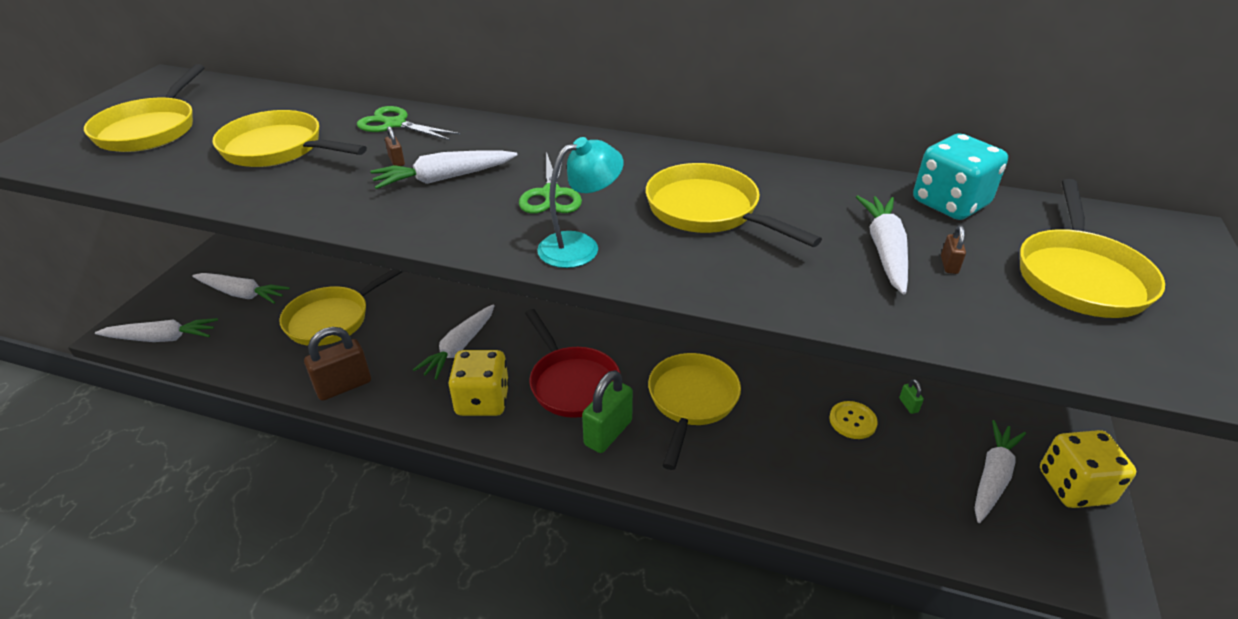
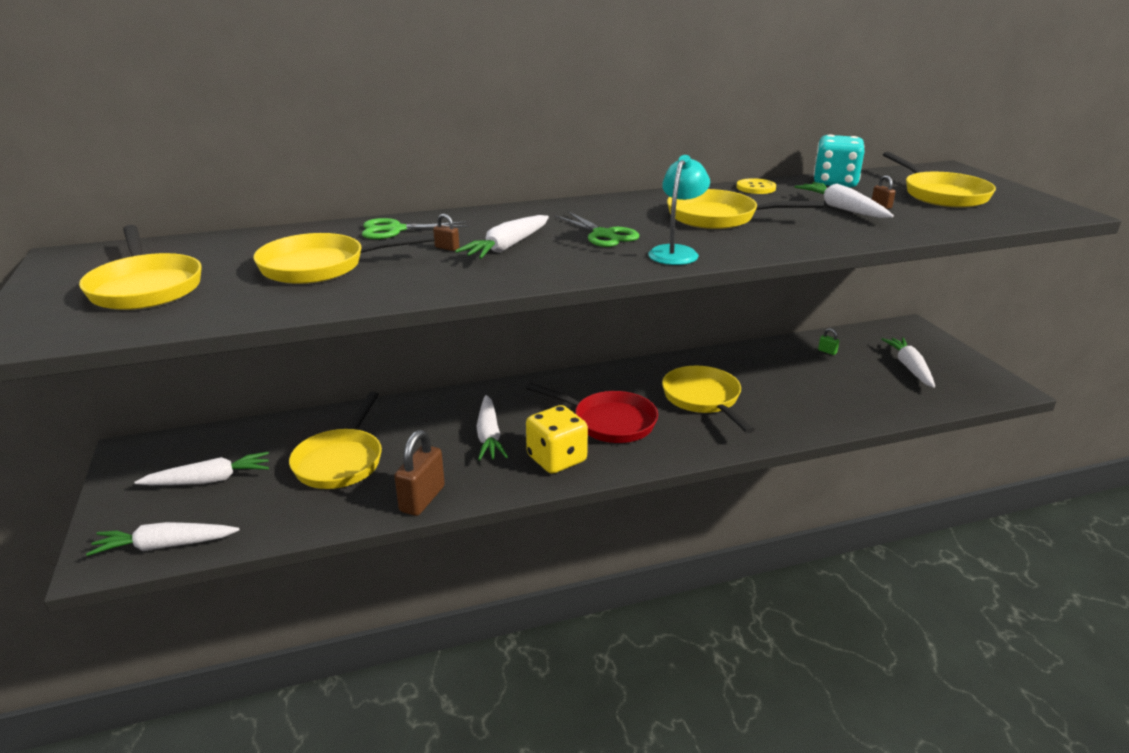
camera: 35 degrees left, 10 degrees down
white carrot [95,318,218,342] -> white carrot turned 150 degrees counterclockwise [86,522,239,556]
green padlock [582,370,633,453] -> none
yellow button [829,401,878,439] -> yellow button moved to [737,178,776,194]
yellow dice [1040,430,1136,508] -> none

